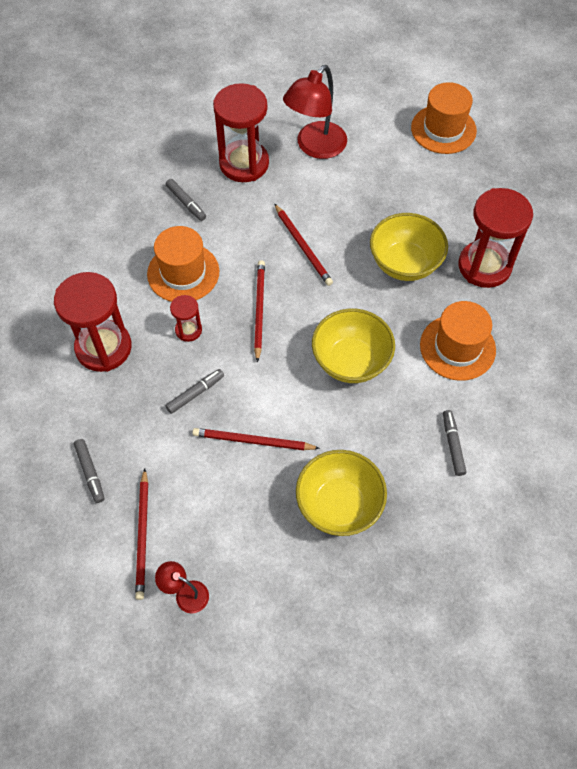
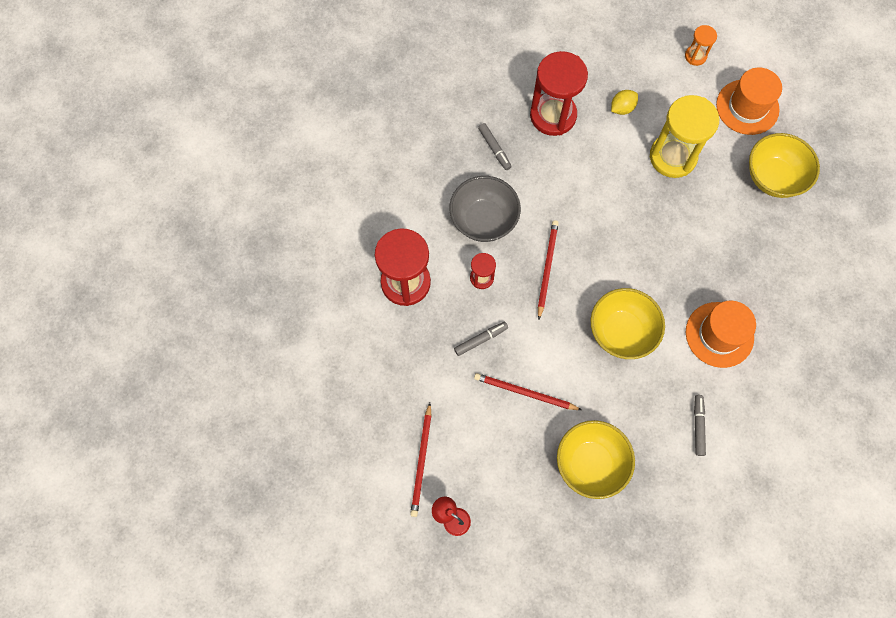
camera: 10 degrees right, 10 degrees up
grey marker [74,439,104,503] -> none
orange hat [147,226,219,302] -> grey bowl [449,176,521,242]
red pencil [274,203,333,286] -> none
red lamp [283,65,347,159] -> yellow lemon [611,90,638,115]
yellow bowl [370,213,448,281] -> yellow bowl moved to [749,133,820,198]
red hourglass [459,188,533,288] -> none
none -> yellow hourglass [650,95,719,178]
none -> orange hourglass [685,25,717,66]

